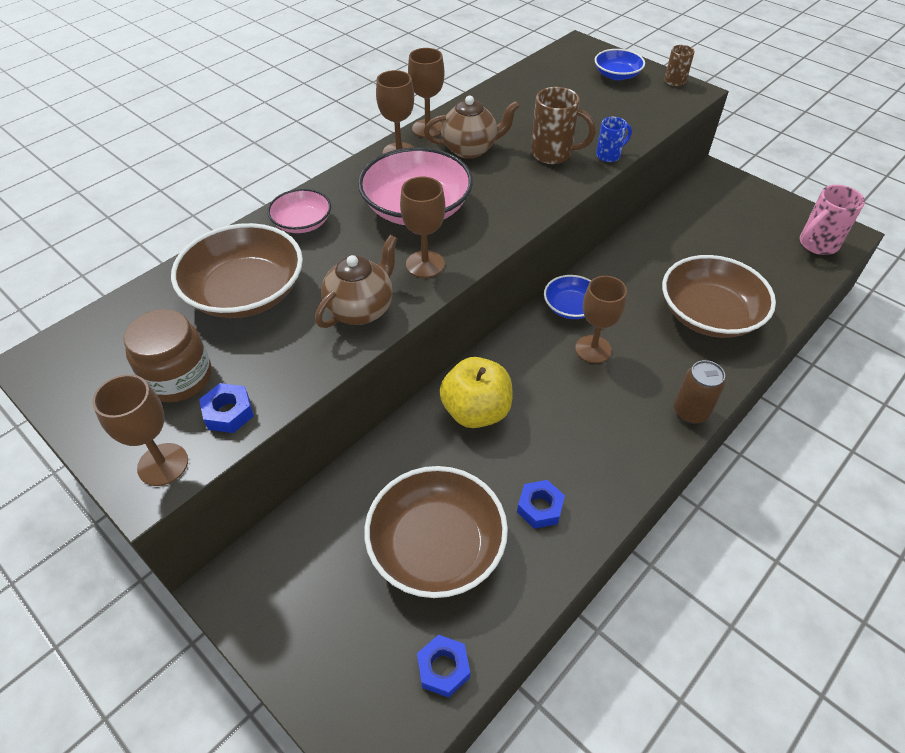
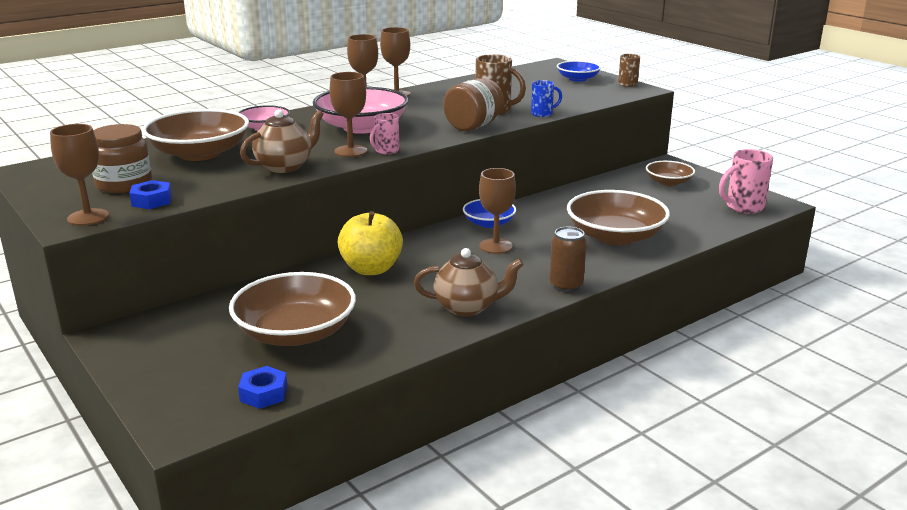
camera: 10 degrees right, 25 degrees down
brown teapot [424,96,520,159] -> brown teapot moved to [414,248,524,317]
blue nut [517,480,565,529] -> none
none -> pink mug [370,113,400,155]
none -> brown jar [443,78,504,131]
none -> brown bowl [646,161,695,186]

